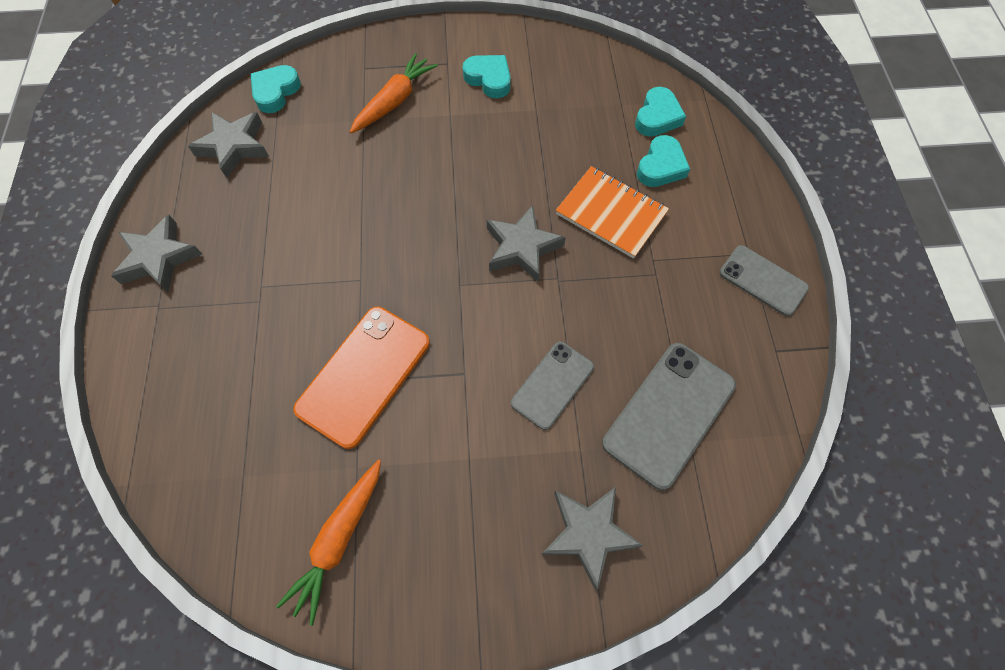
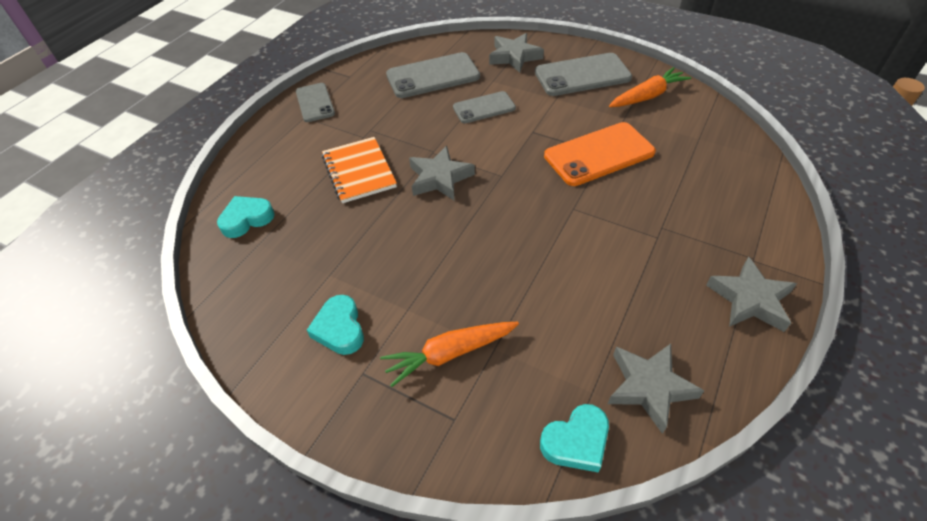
camera: 145 degrees left, 15 degrees down
turquoise heart [637,135,690,187] -> none
none -> grey phone [535,53,632,96]

